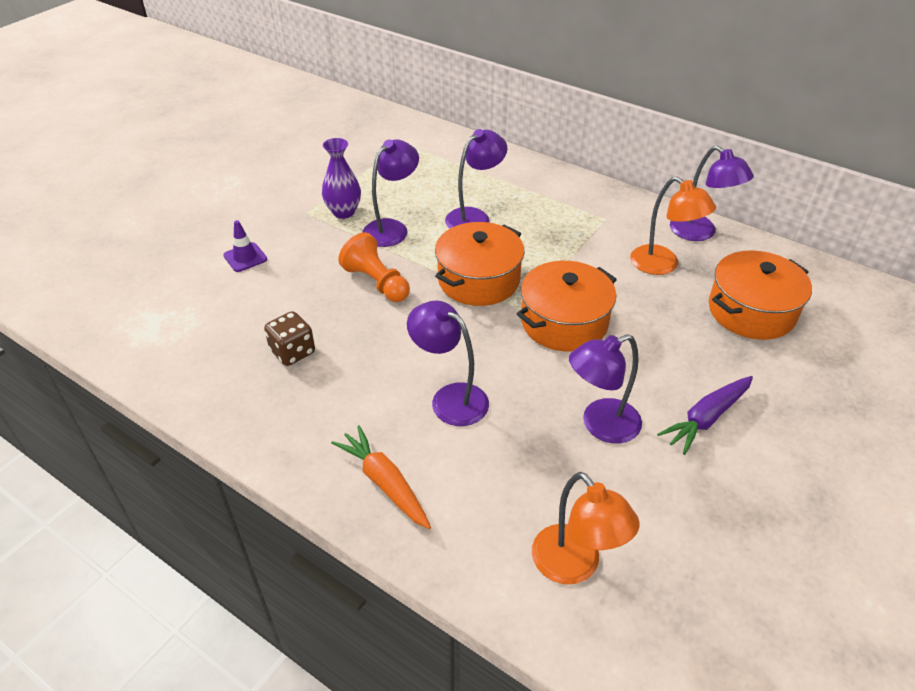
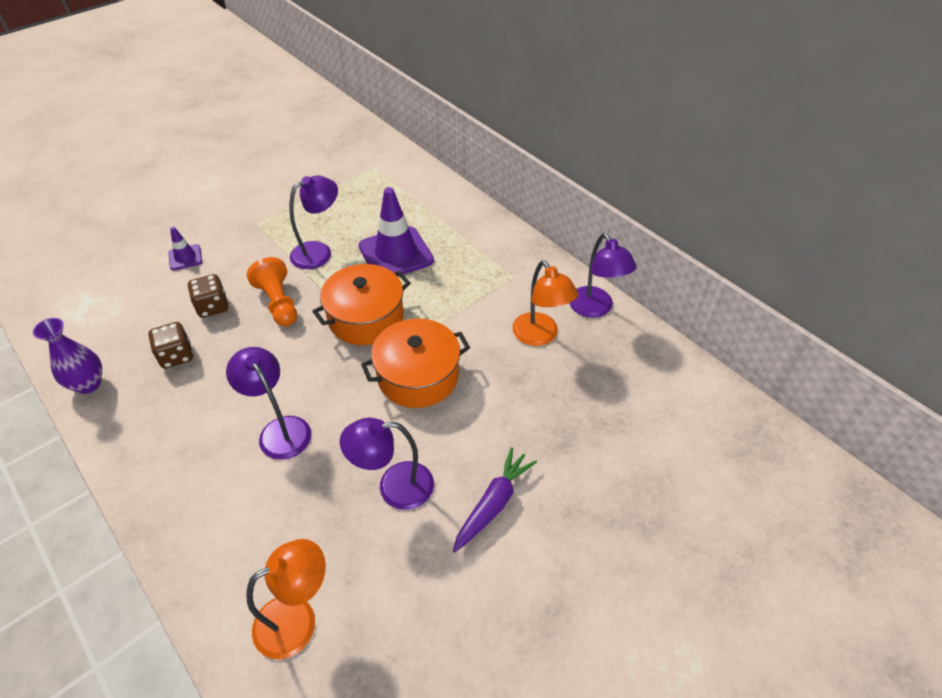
camera: 15 degrees right, 5 degrees up
purple vase [322,138,361,219] -> purple vase moved to [33,318,102,394]
orange carrot [331,425,431,529] -> none
purple lamp [445,129,507,229] -> purple traffic cone [359,187,434,276]
orange lamp [532,472,640,585] -> orange lamp turned 105 degrees counterclockwise [246,539,326,659]
purple carrot [657,376,753,455] -> purple carrot turned 150 degrees clockwise [453,447,537,553]
orange pot [709,250,812,340] -> none
none -> brown dice [188,274,228,318]

